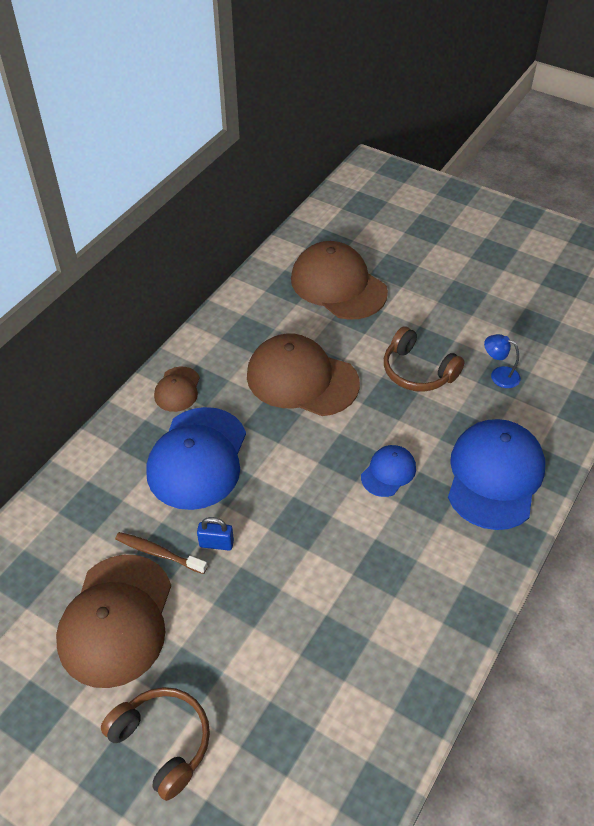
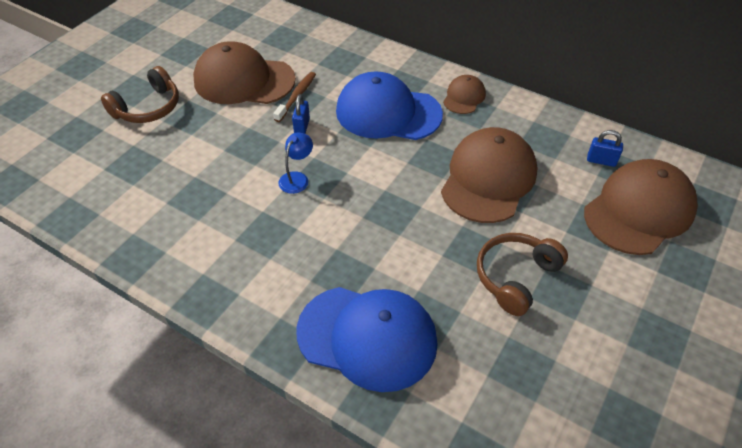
camera: 90 degrees right, 0 degrees up
brown cap [154,367,200,412] -> brown cap turned 105 degrees clockwise [443,75,486,114]
blue cap [361,445,416,497] -> none
blue lamp [484,334,521,388] -> blue lamp moved to [278,133,313,194]
none -> blue padlock [587,130,623,167]

